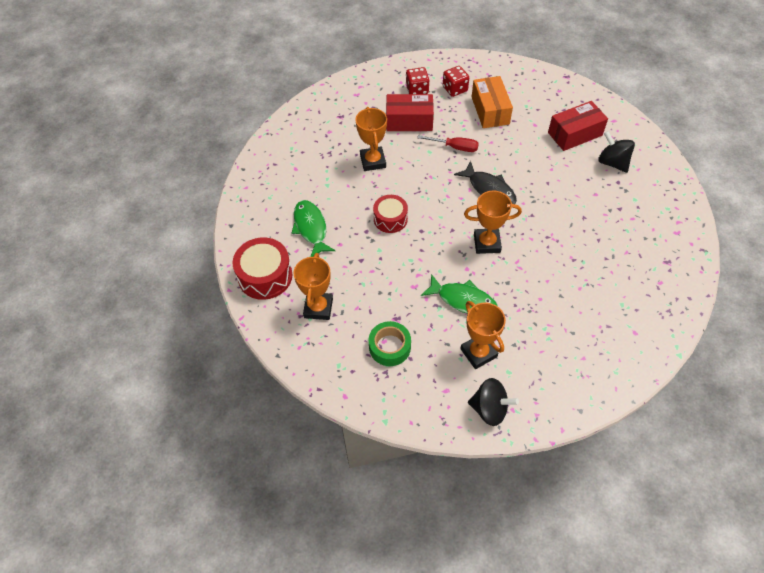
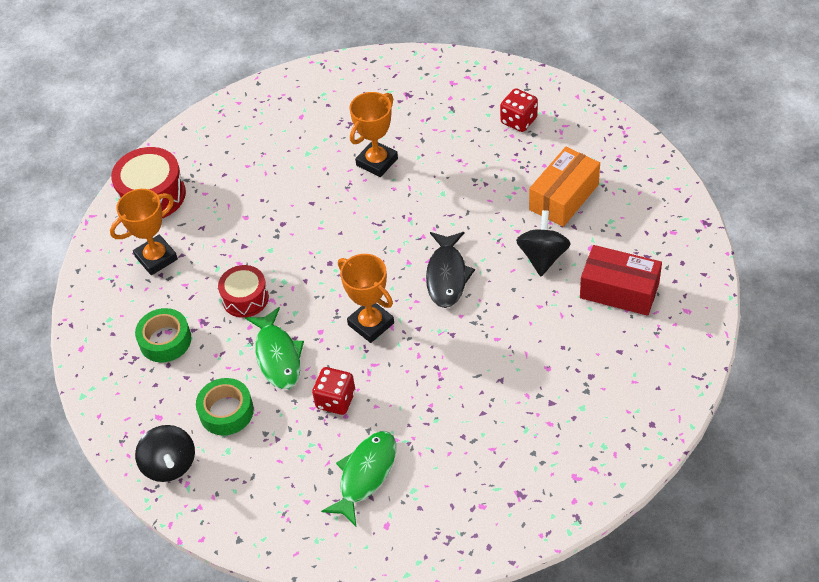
camera: 50 degrees right, 5 degrees down
green fish [292,200,335,257] -> green fish moved to [321,431,396,526]
red drum [373,195,408,233] -> red drum moved to [218,265,269,318]
red box [386,94,434,131] -> none
red screwdriver [417,135,479,152] -> none
red dice [443,66,469,97] -> red dice moved to [312,367,355,415]
orange trophy [460,301,506,369] -> green tape [196,378,254,435]
black spinning top [598,131,635,173] -> black spinning top moved to [516,210,571,276]

